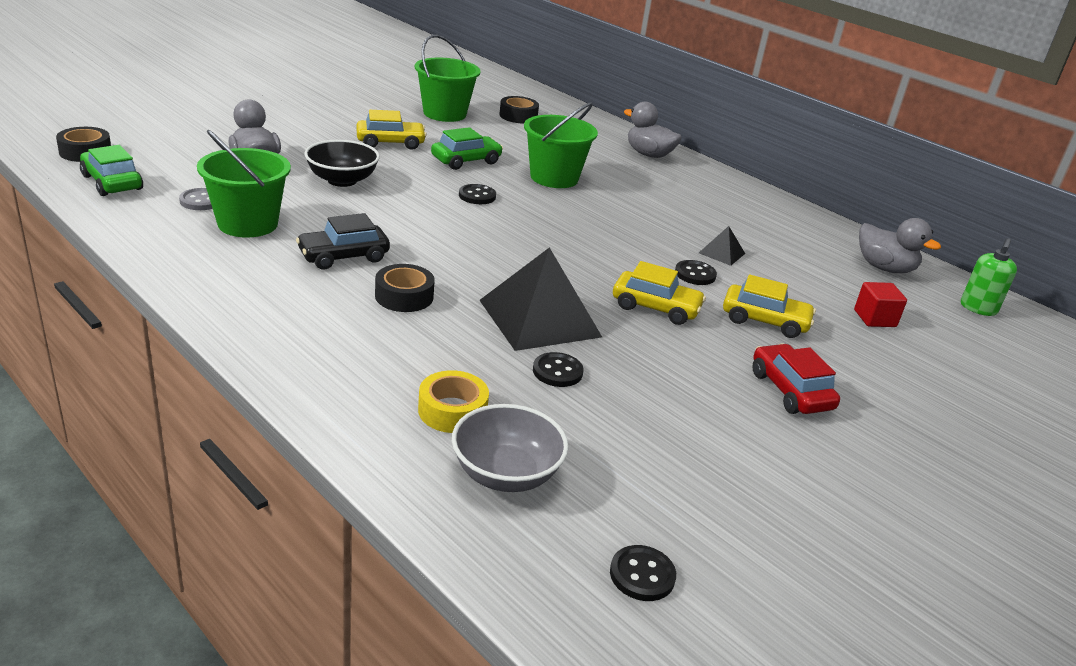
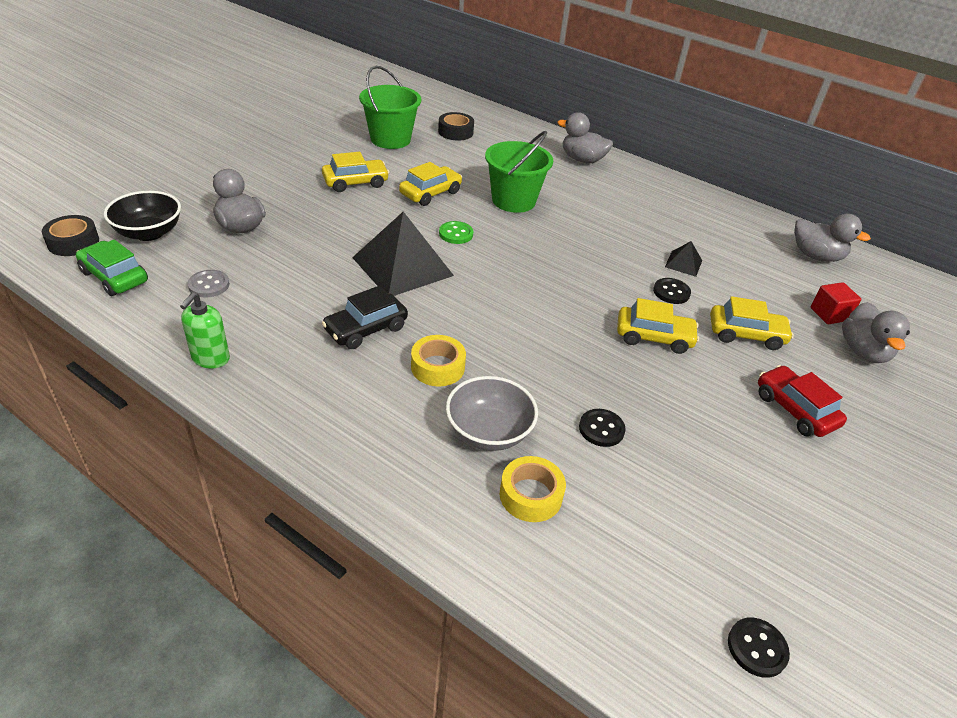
camera: 10 degrees left, 10 degrees up
green bucket [197,130,291,238] -> none
black bowl [304,140,380,187] -> black bowl moved to [104,191,181,241]
black tape [375,264,435,312] -> yellow tape [411,335,466,386]
green car [431,127,503,170] -> yellow car [399,162,462,206]
grey bowl [452,404,568,492] -> grey bowl moved to [446,376,538,451]
black button [459,184,496,204] -> green button [439,221,473,244]
black pyramid [479,247,602,351] -> black pyramid moved to [352,212,454,296]
green soap dispenser [961,238,1017,316] -> green soap dispenser moved to [180,292,230,368]
none -> grey duck [842,302,910,363]

